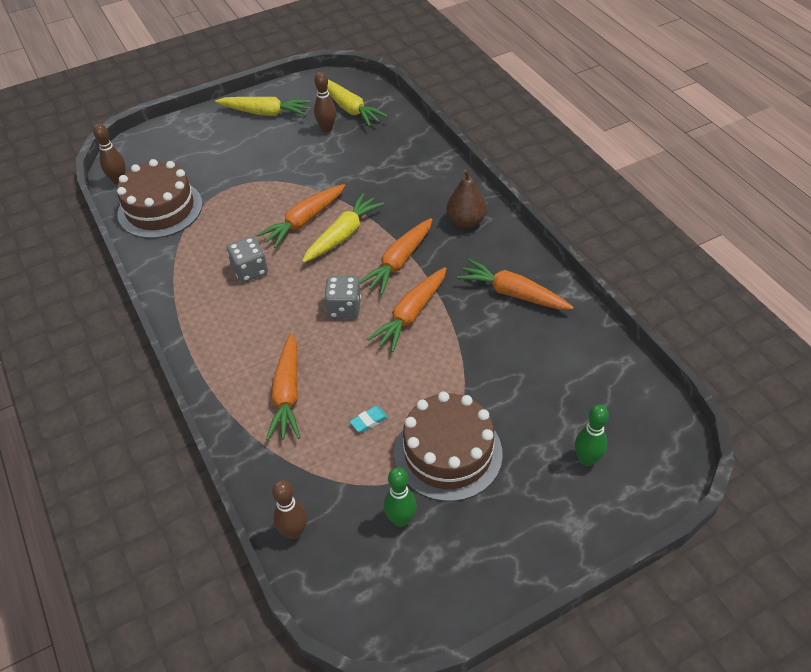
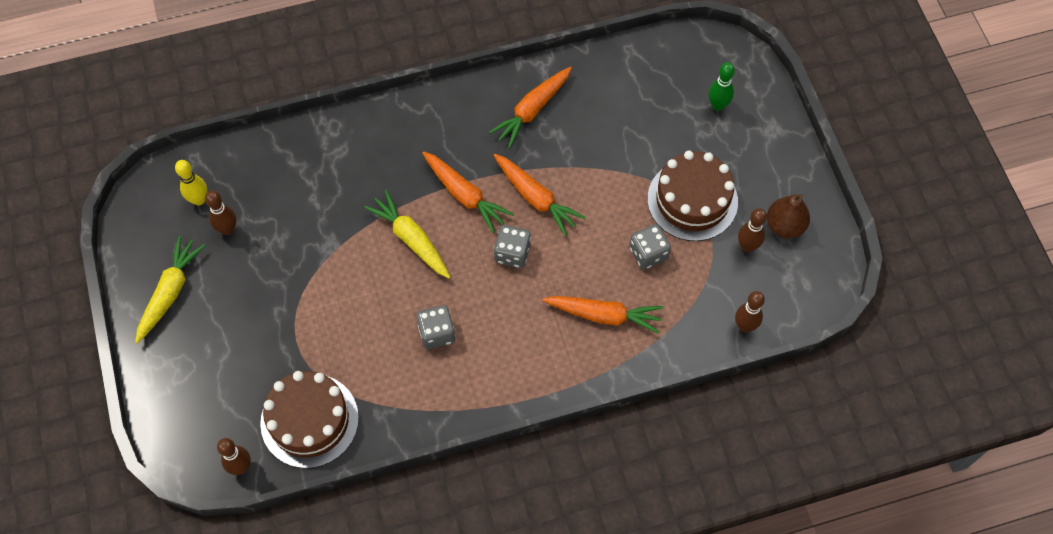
camera: 80 degrees left, 15 degrees up
orange carrot [256,184,345,248] -> none
yellow carrot [327,80,388,127] -> yellow bowling pin [175,160,207,205]
turquoise eraser [350,406,388,433] -> grey dice [629,224,671,270]
green bowling pin [384,467,417,527] -> brown bowling pin [738,208,767,252]
brown pear [446,169,487,228] -> brown pear moved to [767,194,810,238]

